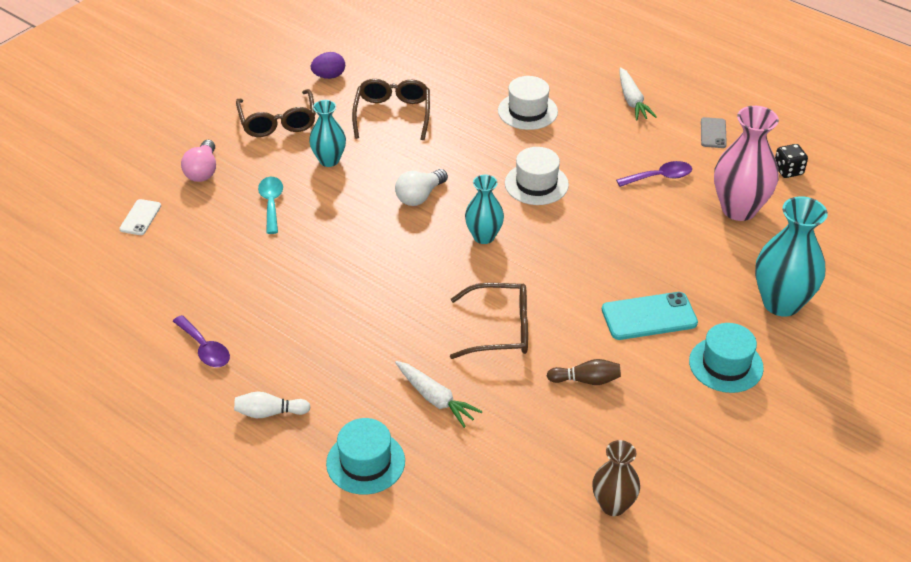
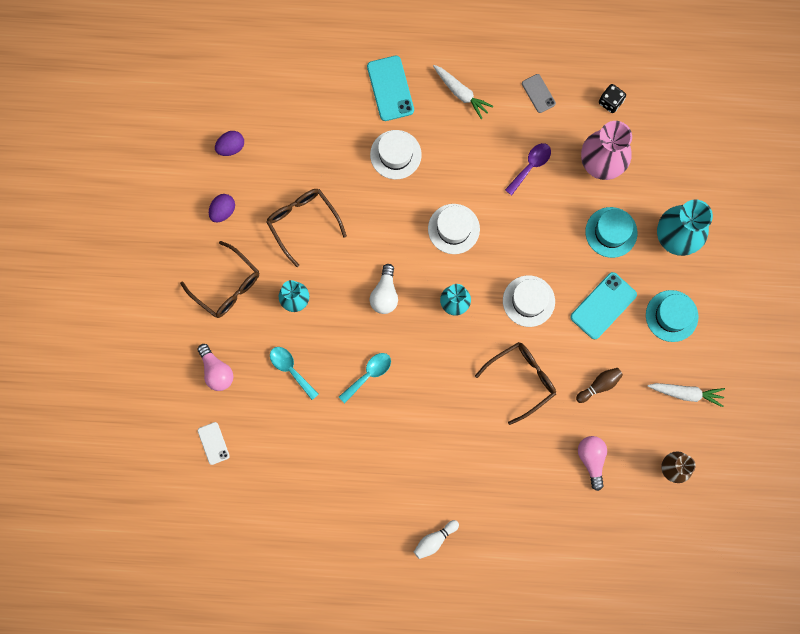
camera: 35 degrees left, 35 degrees up
purple spoon [173,315,230,367] -> none
turquoise hat [326,418,405,495] -> turquoise hat moved to [585,207,638,258]
white carrot [395,361,483,428] -> white carrot moved to [647,383,725,407]
none -> purple egg [215,131,244,156]
none -> turquoise spoon [339,353,391,403]
none -> turquoise phone [367,56,414,121]
none -> white hat [503,275,555,327]
none -> pink light bulb [578,436,607,491]

